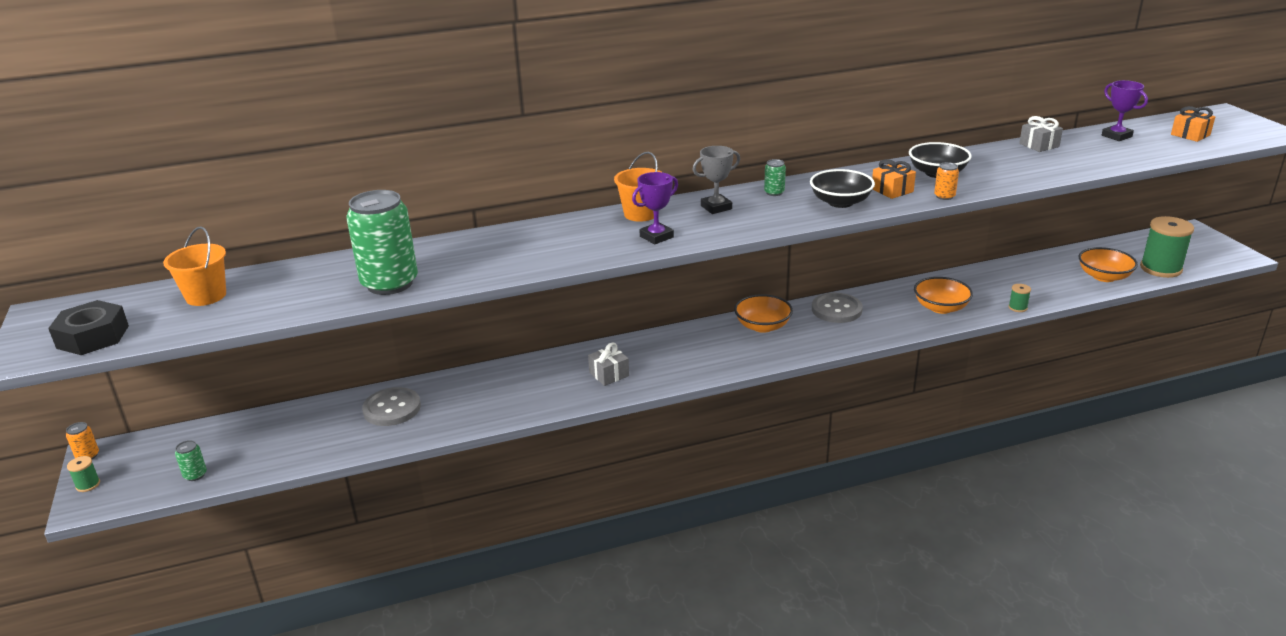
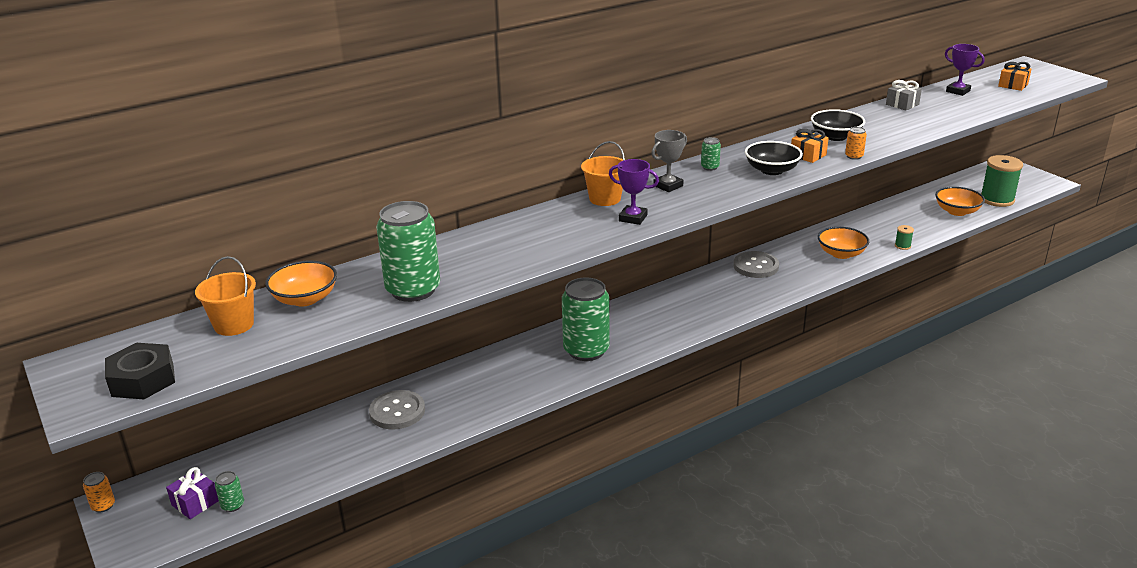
camera: 15 degrees left, 0 degrees up
green spool [67,456,100,492] -> none
grey gift [588,342,629,386] -> green can [562,278,610,361]
purple trophy [632,172,678,244] -> purple trophy turned 75 degrees clockwise [609,159,659,225]
orange bowl [734,294,793,333] -> orange bowl moved to [265,261,337,307]
none -> purple gift [166,467,219,519]

